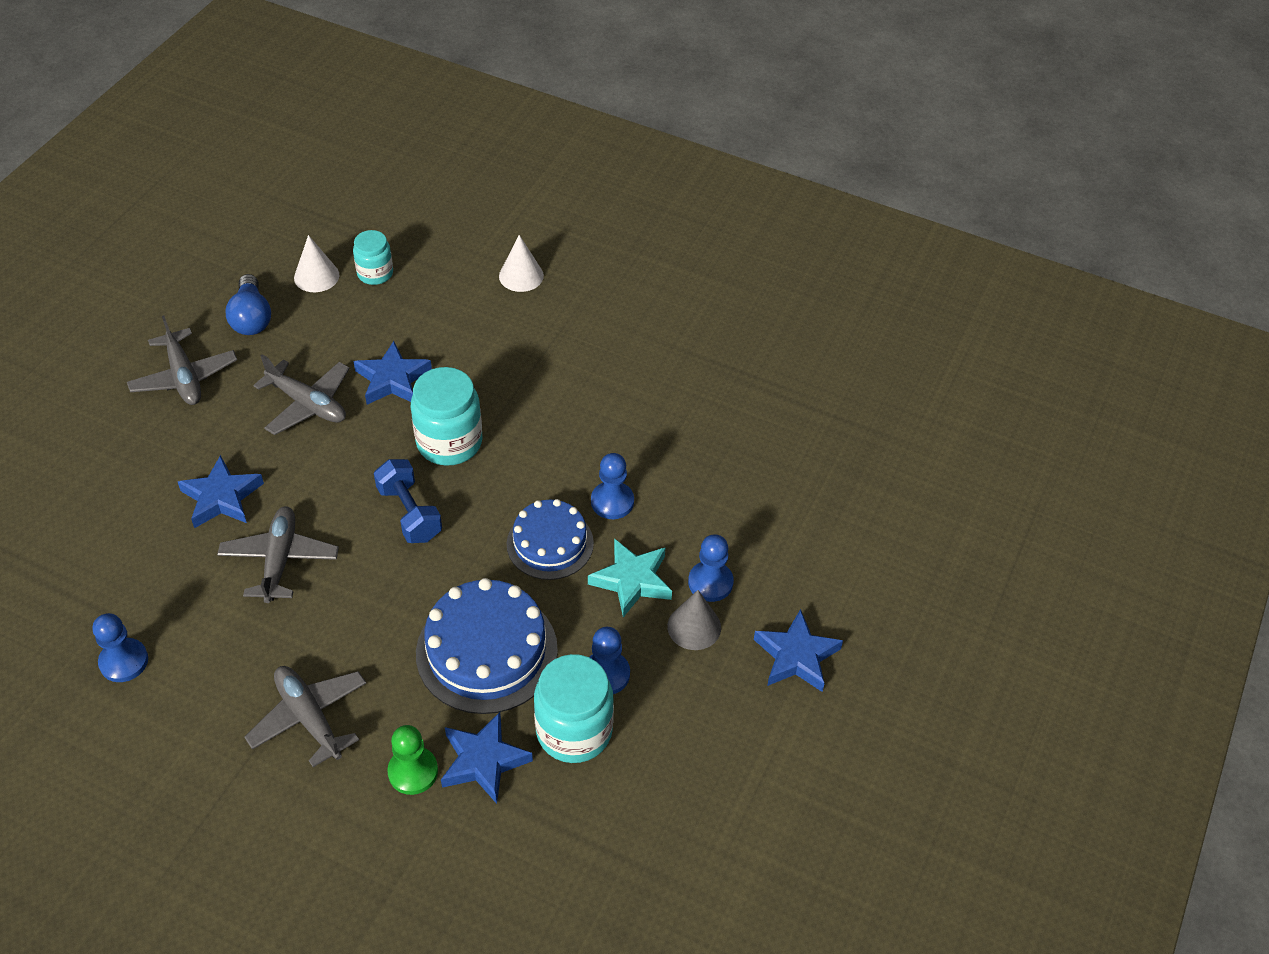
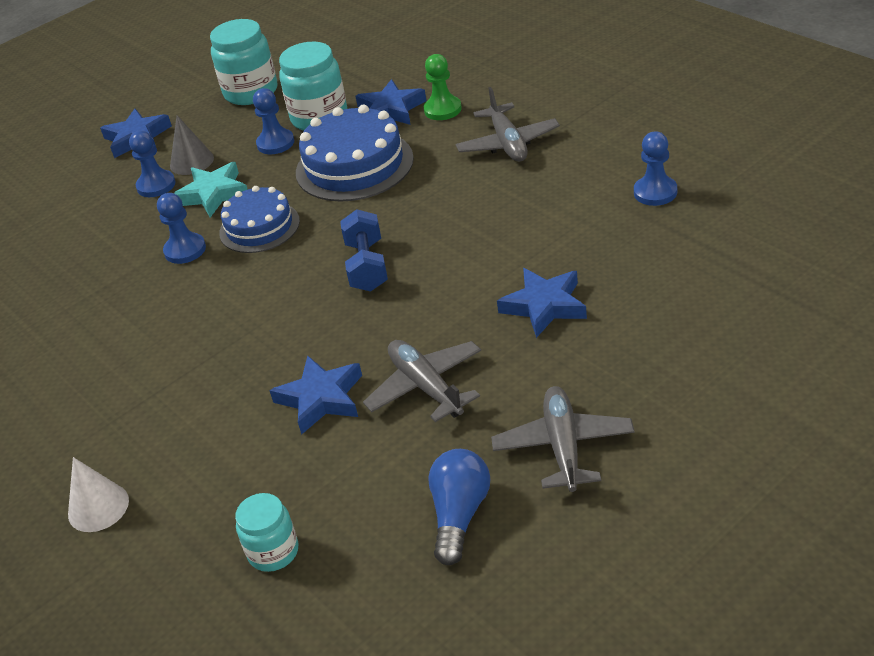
camera: 150 degrees left, 10 degrees down
grey plane [217,506,339,603] -> none
white cone [294,235,340,292] -> none
turquoise jar [411,367,482,466] -> turquoise jar moved to [210,19,277,105]

